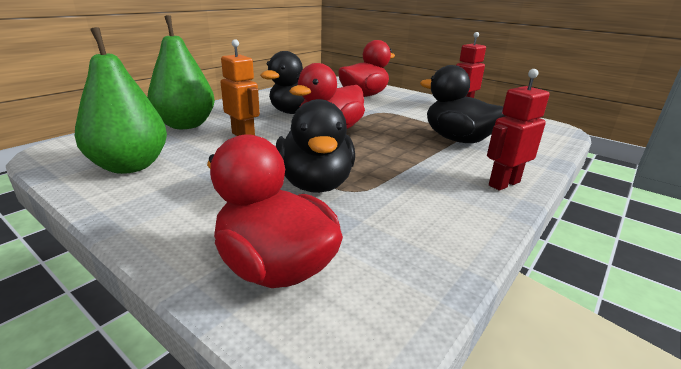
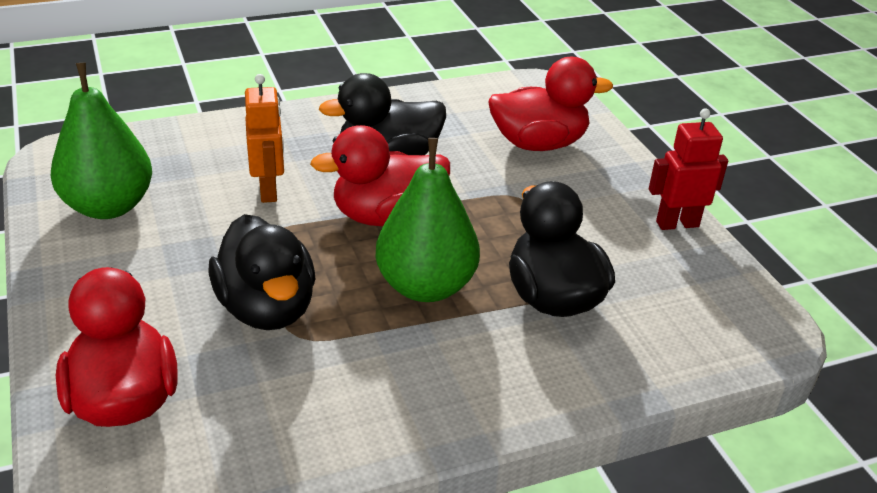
camera: 30 degrees right, 10 degrees up
green pear [147,15,215,129] -> green pear moved to [375,138,480,302]
black duck [276,99,355,193] -> black duck turned 45 degrees counterclockwise [208,214,315,330]
red robot [487,69,550,190] -> none

